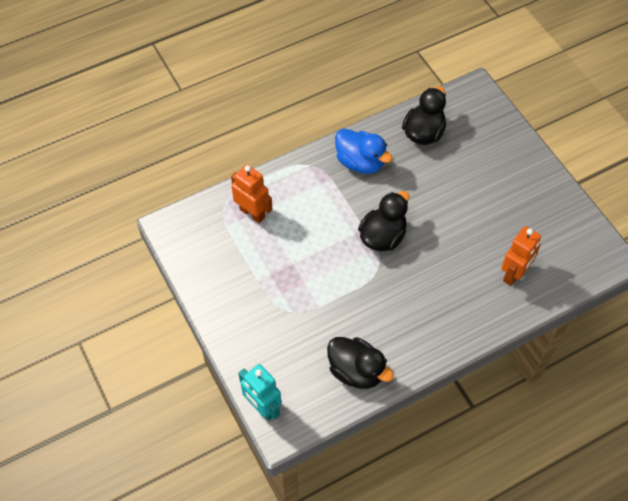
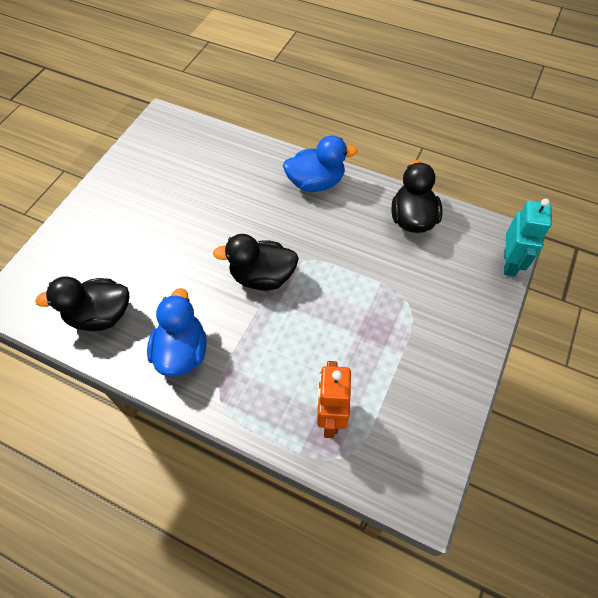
camera: 125 degrees left, 0 degrees up
orange robot [501,226,541,286] -> none
none -> blue duck [283,135,357,192]

